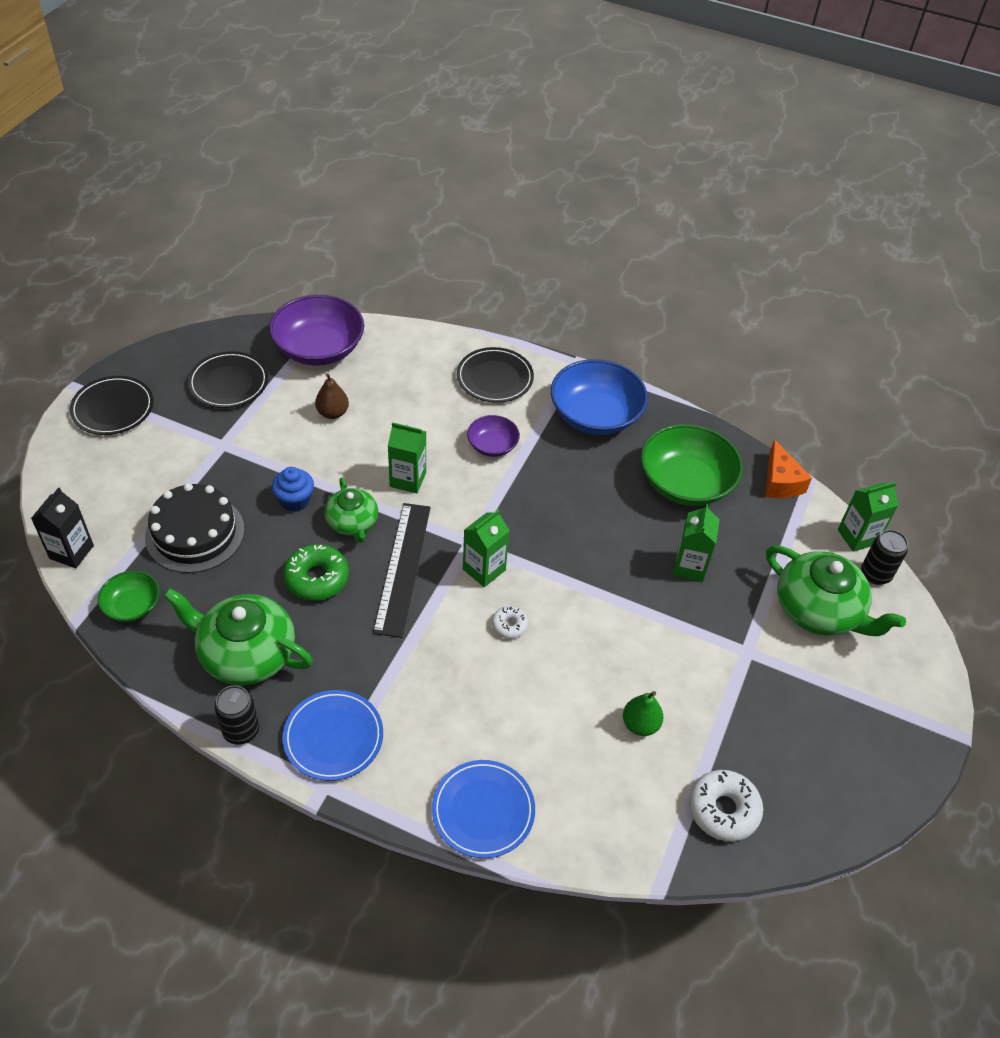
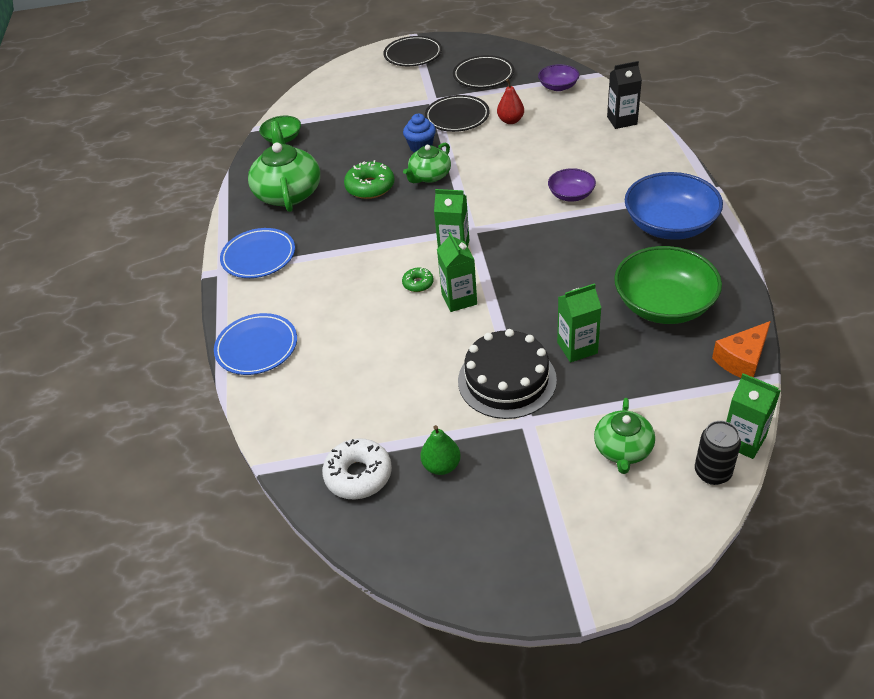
camera: 65 degrees right, 5 degrees down
black carton [31,487,94,568] -> black carton moved to [607,61,642,129]
black cake [145,483,245,573] -> black cake moved to [458,329,557,419]
black can [214,685,259,745] -> none
purple bowl [269,295,364,366] -> purple bowl [538,64,579,91], size x0.53
brown pear [315,373,349,419] -> red pear [497,79,524,124]
black ruler [373,503,431,638] -> none
green carton [388,422,426,493] -> green carton moved to [437,232,477,312]
black plate [457,347,534,403] -> black plate moved to [425,95,490,132]
white donut [492,606,528,639] -> green donut [402,268,434,292]
green pear [623,691,664,736] -> green pear moved to [420,425,461,475]
green teapot [766,546,906,636] -> green teapot [594,398,655,474], size x0.60

